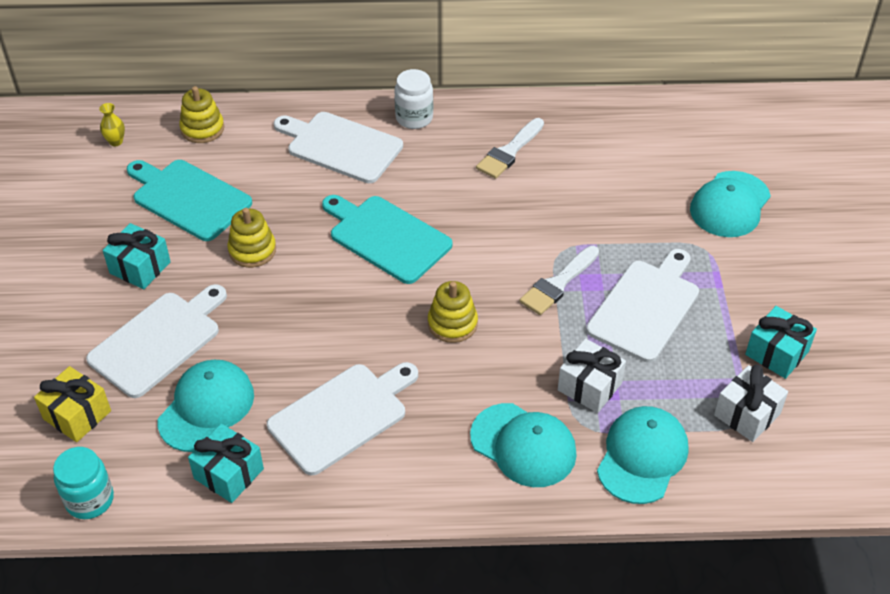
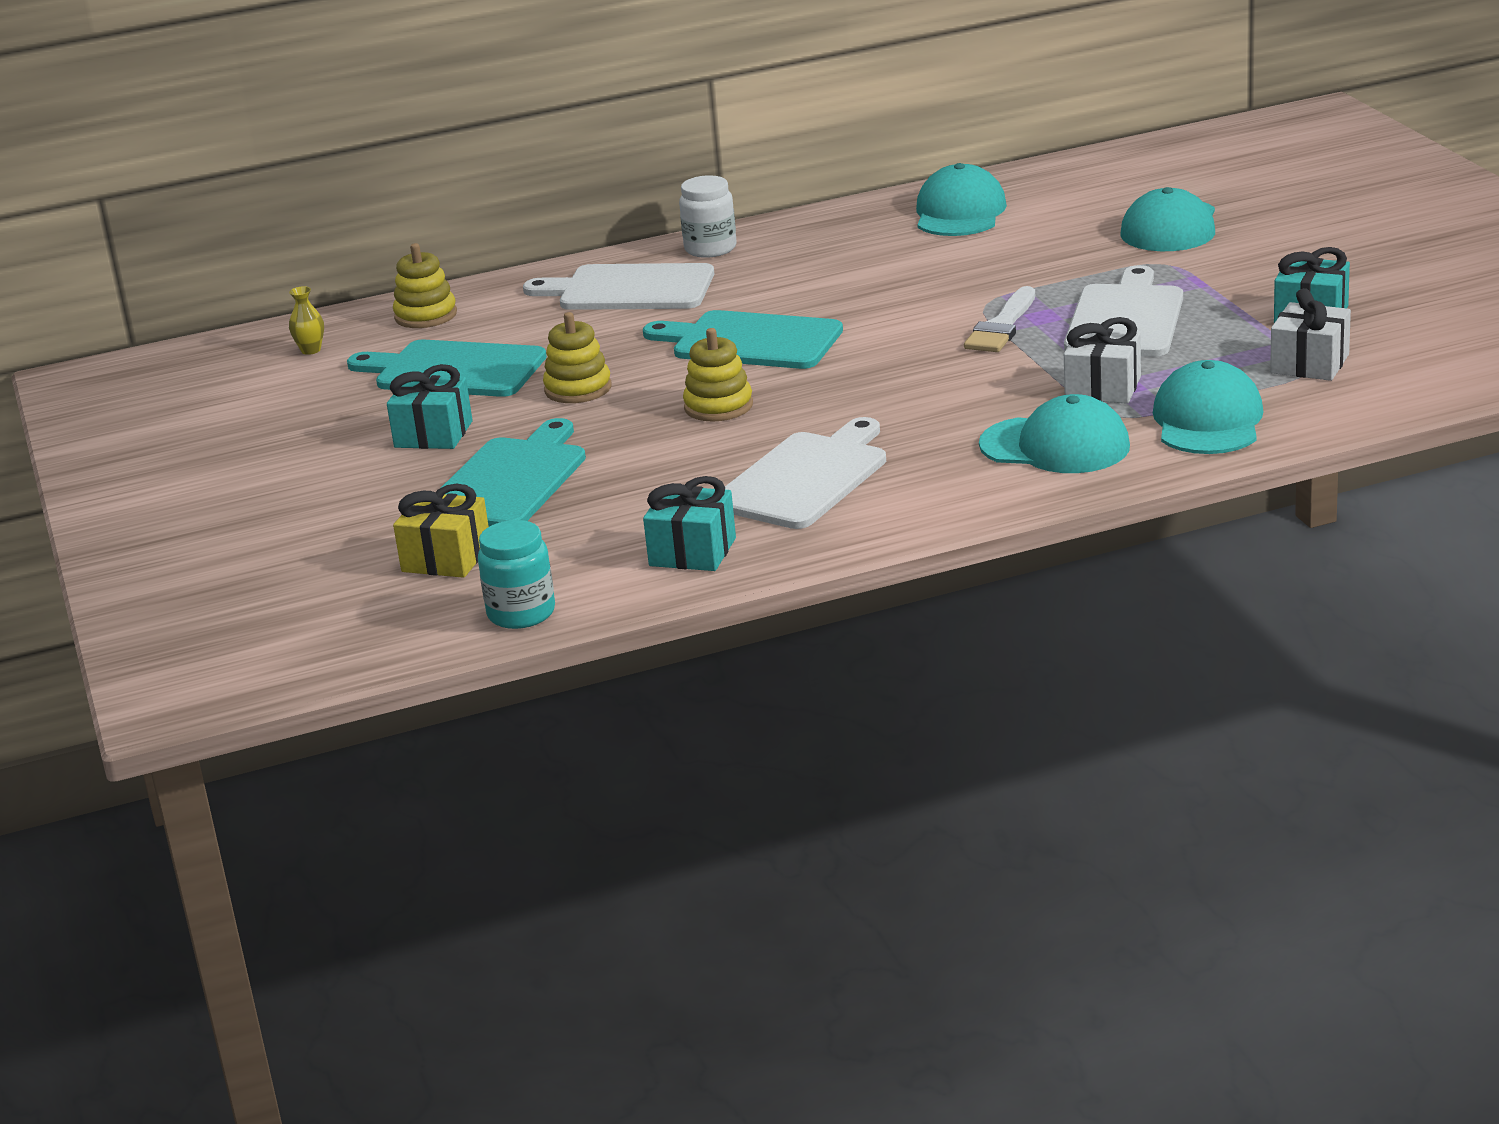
camera: 15 degrees left, 20 degrees down
white cutting board [86,284,227,398] -> turquoise cutting board [441,418,586,527]
turquoise cap [158,360,254,452] -> turquoise cap moved to [916,163,1007,236]
yellow stacking toy [428,281,478,343] -> yellow stacking toy moved to [683,328,753,422]
white brush [476,118,544,179] -> none

